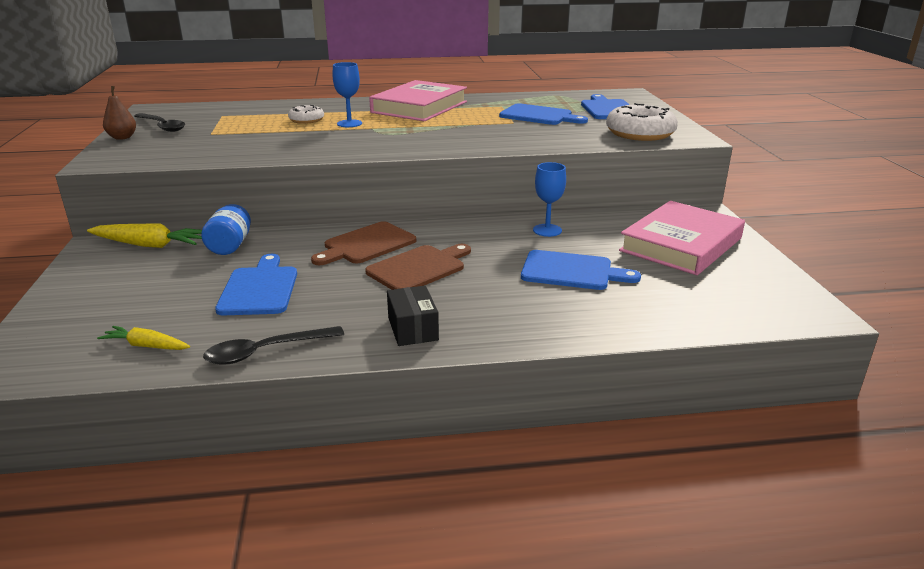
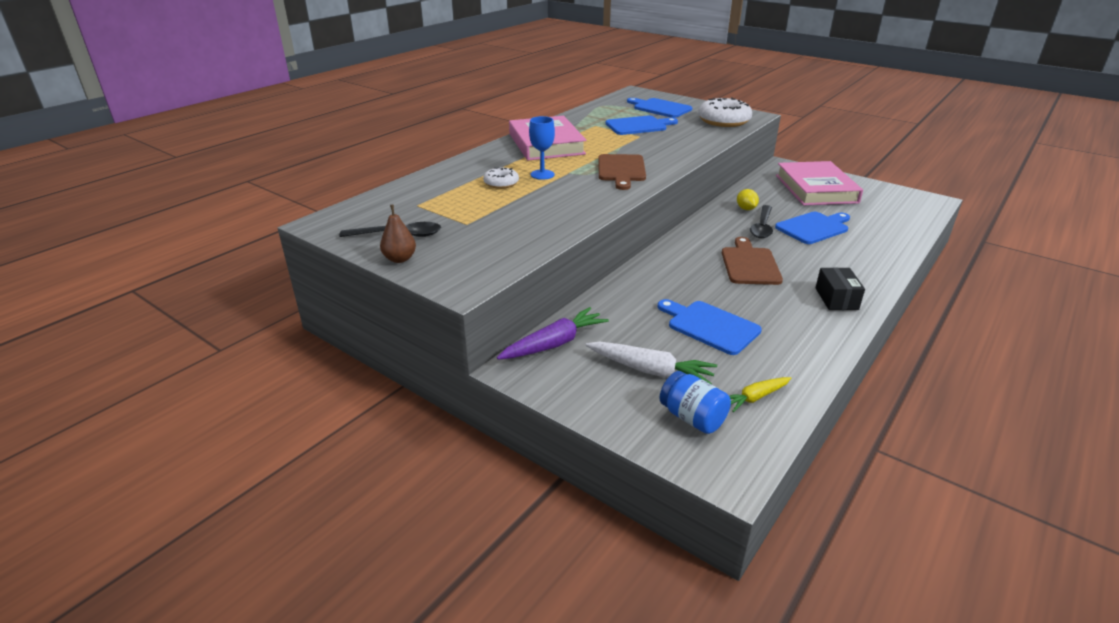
camera: 45 degrees left, 5 degrees up
yellow carrot [87,224,202,248] -> purple carrot [497,307,609,360]
blue jar [201,204,251,255] -> blue jar moved to [659,371,731,434]
black spoon [203,326,344,364] -> black spoon moved to [750,205,773,238]
brown cutting board [311,221,416,265] -> brown cutting board moved to [598,154,646,190]
black box [387,286,439,346] -> black box turned 60 degrees clockwise [816,268,865,310]
blue goblet [533,162,566,237] -> yellow lemon [737,189,759,210]
none -> white carrot [585,342,717,384]

